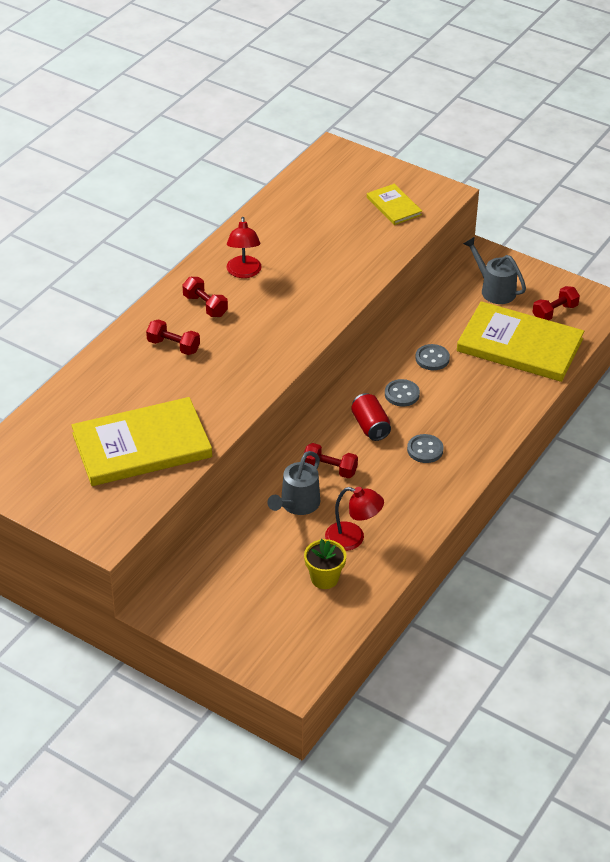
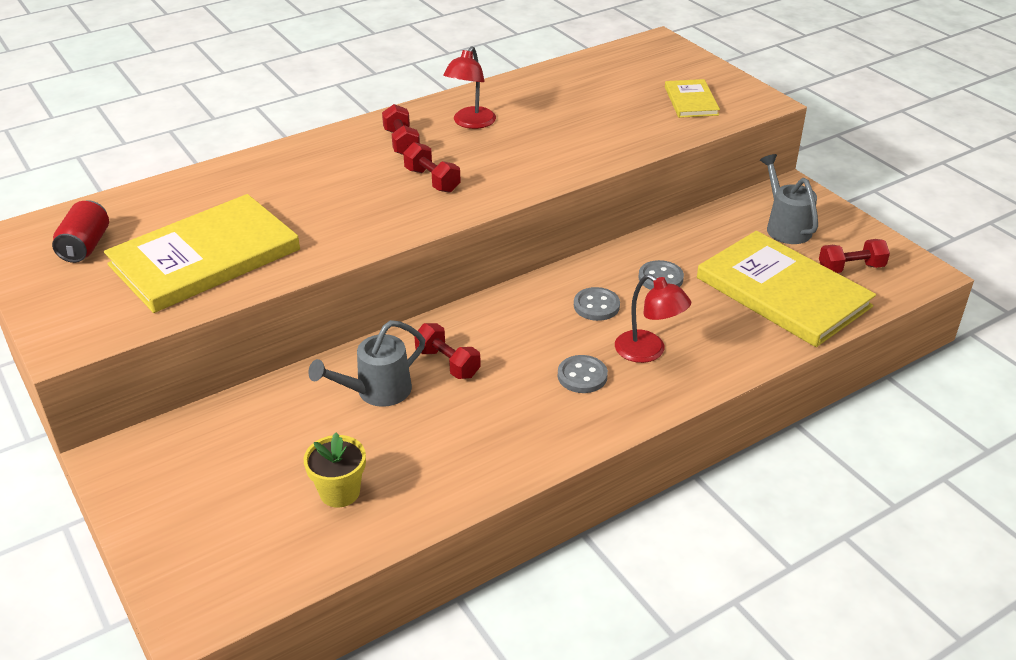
camera: 25 degrees right, 5 degrees down
yellow book [71,397,212,486] -> yellow book turned 45 degrees counterclockwise [104,194,300,313]
red dumbbell [146,319,200,355] -> red dumbbell moved to [403,142,461,193]
red lamp [325,487,384,551] -> red lamp moved to [615,274,691,363]
red can [351,393,391,441] -> red can moved to [52,200,109,263]

